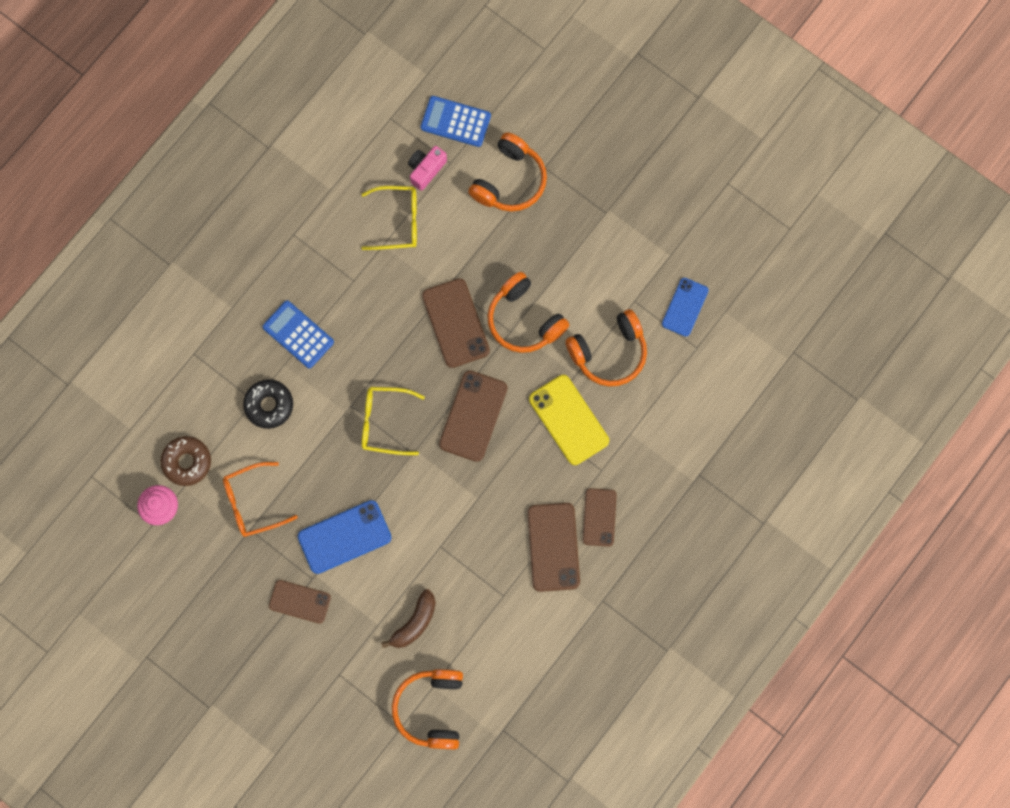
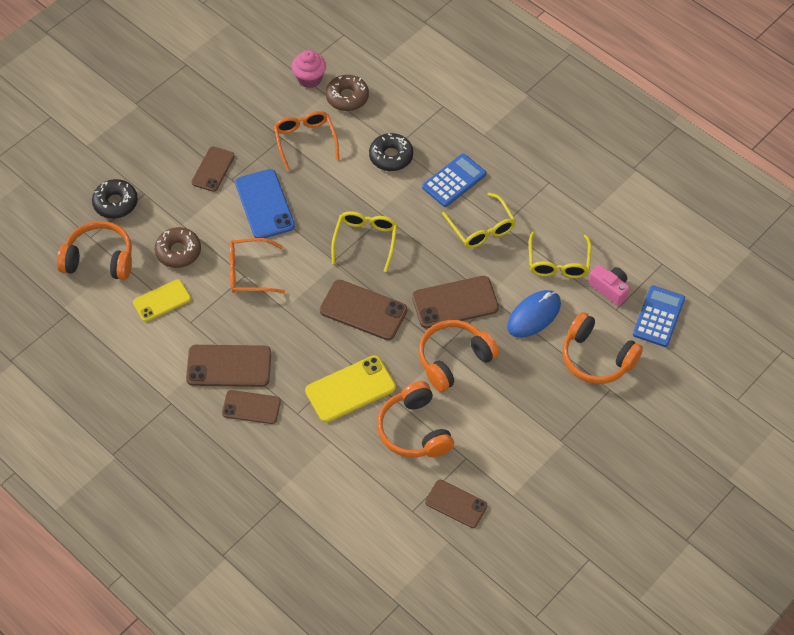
camera: 95 degrees right, 20 degrees down
brown banana [381,589,436,648] -> brown donut [155,227,201,268]
blue phone [662,278,709,337] -> brown phone [425,480,487,528]
none -> black donut [92,179,138,219]
none -> yellow phone [133,279,191,322]
none -> orange glasses [229,238,285,293]
none -> yellow glasses [442,193,516,248]
none -> blue mouse [507,290,561,338]

